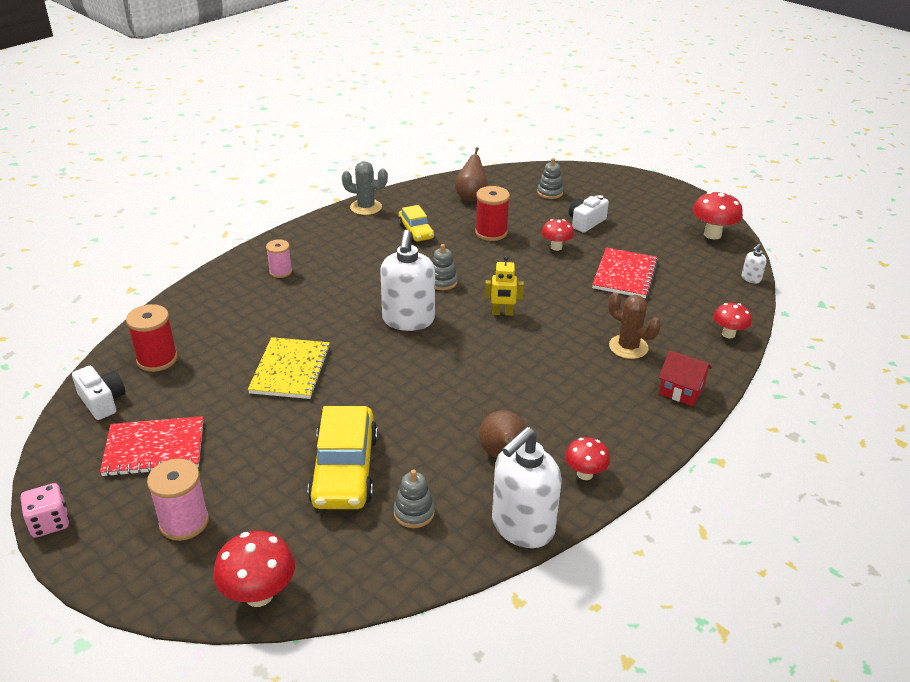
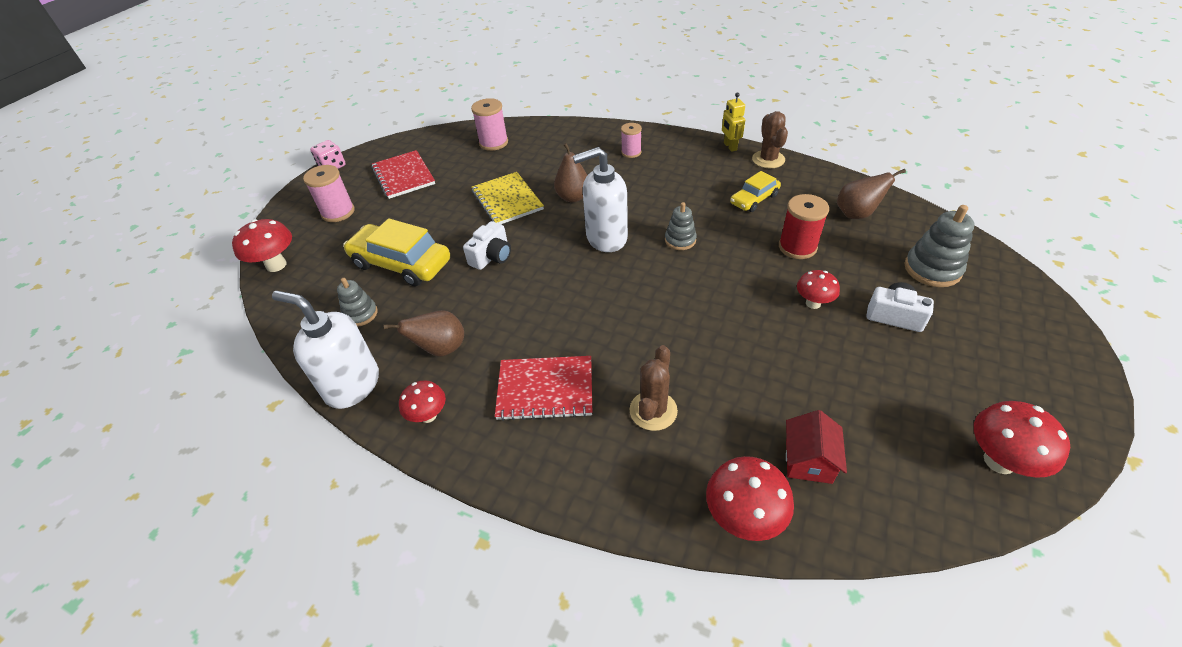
camera: 75 degrees right, 10 degrees up
white camera [72,366,125,420] -> white camera moved to [463,221,511,270]
red spool [126,304,178,372] -> pink spool [471,98,508,151]
yellow notebook [248,337,331,399] -> yellow notebook turned 75 degrees clockwise [472,172,544,224]
yellow car [308,406,378,509] -> yellow car turned 45 degrees clockwise [343,218,450,286]
grey cactus [342,161,388,215] -> brown cactus [752,111,788,168]
yellow robot [485,256,524,316] -> yellow robot moved to [722,93,745,152]
grey stacking toy [537,158,564,199] -> grey stacking toy [904,205,975,287], size x1.56
red notebook [592,248,658,298] -> red notebook moved to [495,356,592,421]
red house [658,350,712,406] -> red house moved to [786,410,847,484]
red mushroom [714,303,752,339] -> red mushroom [706,456,794,541], size x1.53
white soap dispenser [742,244,767,283] -> none
none -> brown pear [554,143,587,202]

